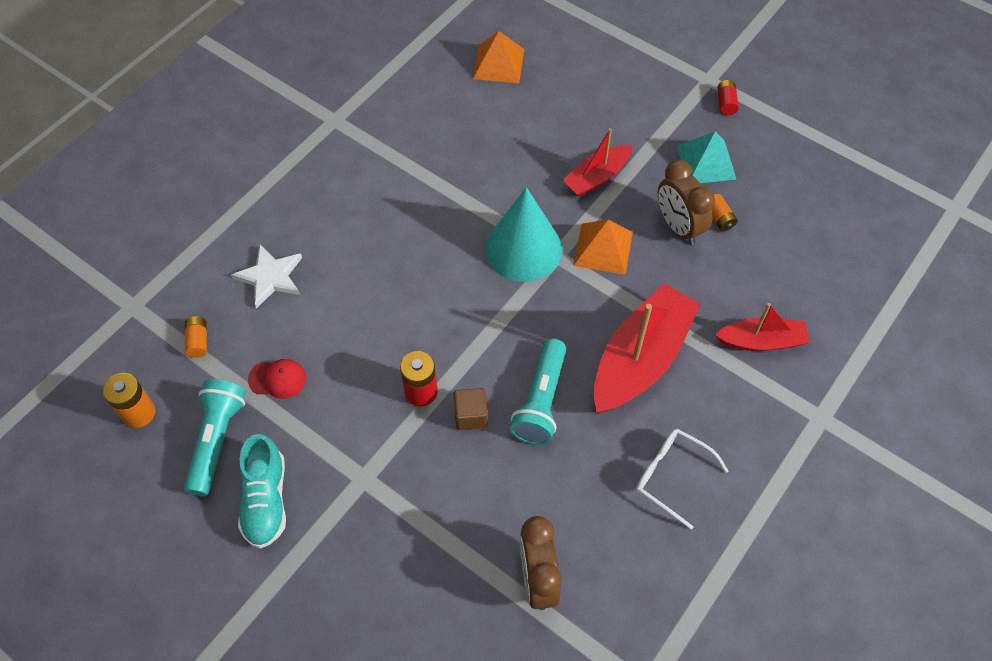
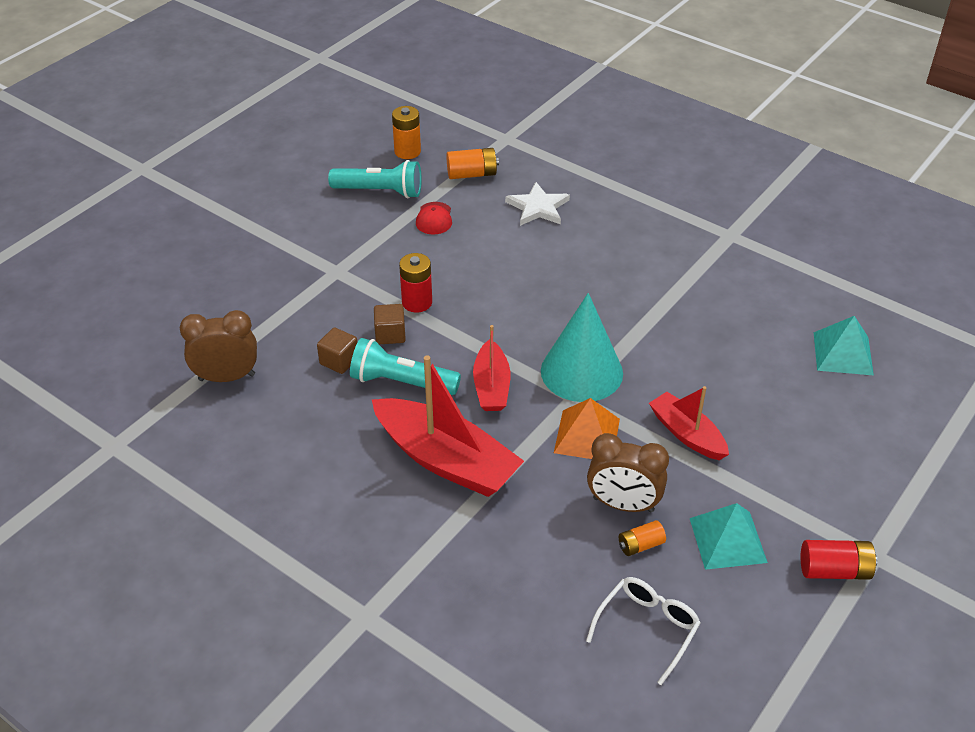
camera: 90 degrees right, 15 degrees down
orange battery [185,317,207,358] -> orange battery [446,148,499,179], size x1.54
turquoise shoe [238,434,286,548] -> none
orange pyramid [473,31,524,83] -> turquoise pyramid [814,316,874,376]
white glasses [636,429,728,529] -> white glasses moved to [586,577,700,685]
brown clock [658,160,715,245] -> brown clock turned 135 degrees counterclockwise [587,433,669,513]
red boat [715,303,810,351] -> red boat moved to [473,325,510,411]
red battery [717,80,739,115] -> red battery [801,540,878,580], size x1.54
none -> brown cube [317,327,357,374]

